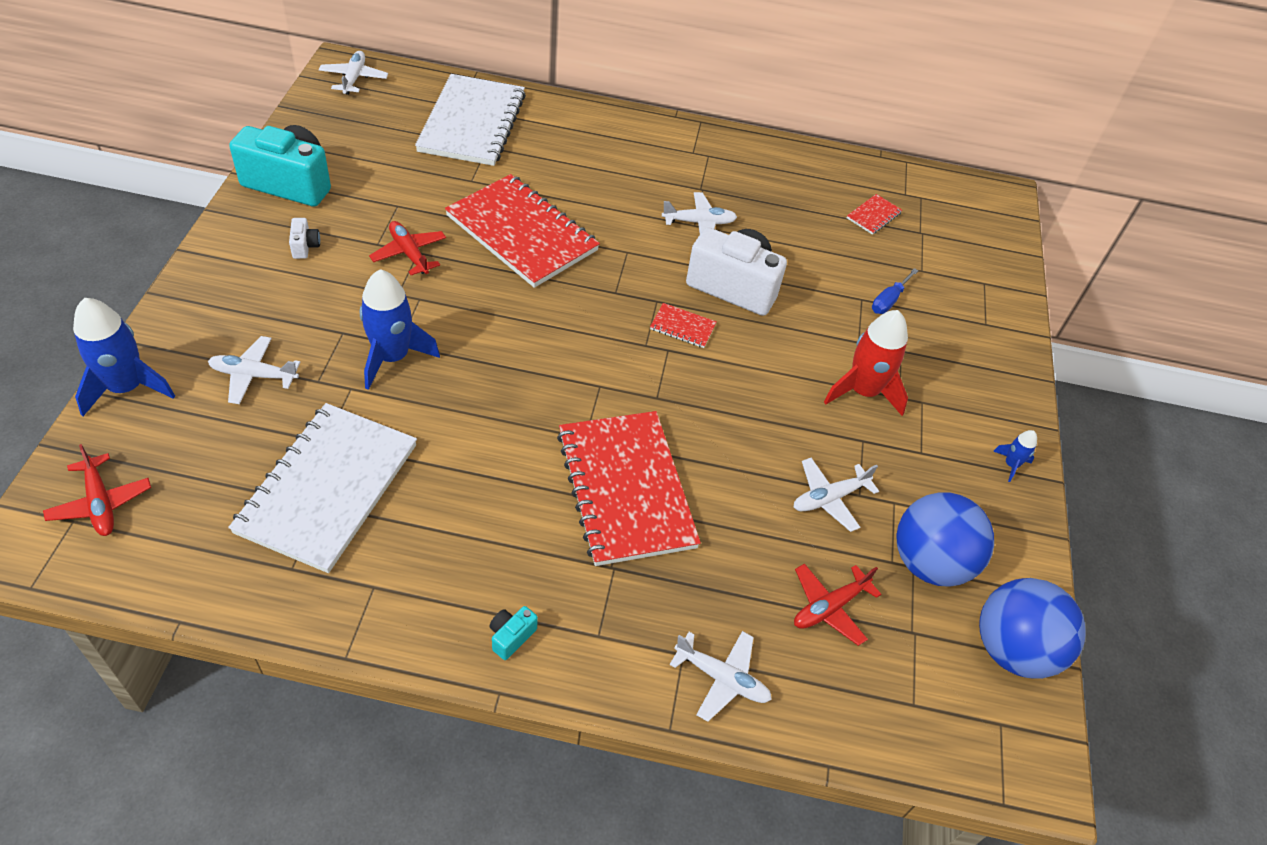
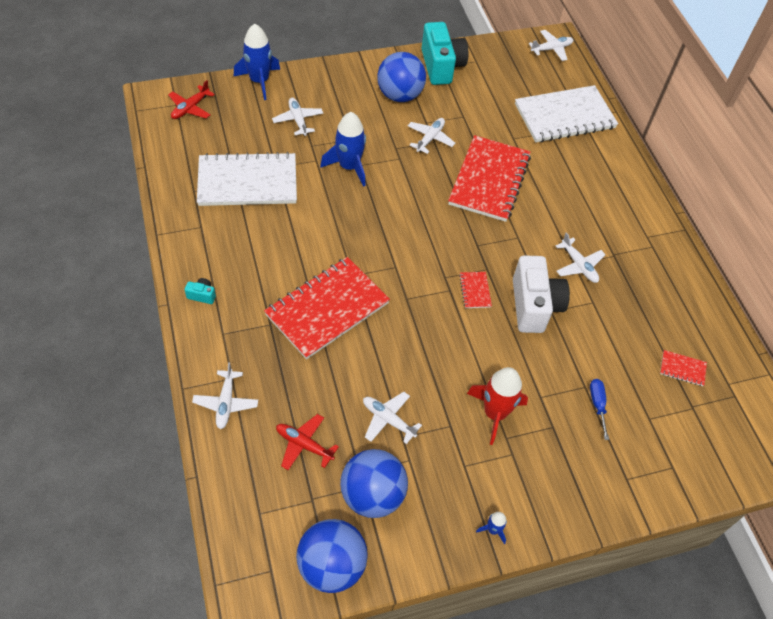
camera: 65 degrees right, 5 degrees up
white camera [289,218,320,259] -> blue ball [377,52,426,102]
red plane [369,221,446,275] -> white plane [408,118,455,154]
blue screwdriver [872,268,918,314] -> blue screwdriver turned 75 degrees clockwise [590,379,609,440]

